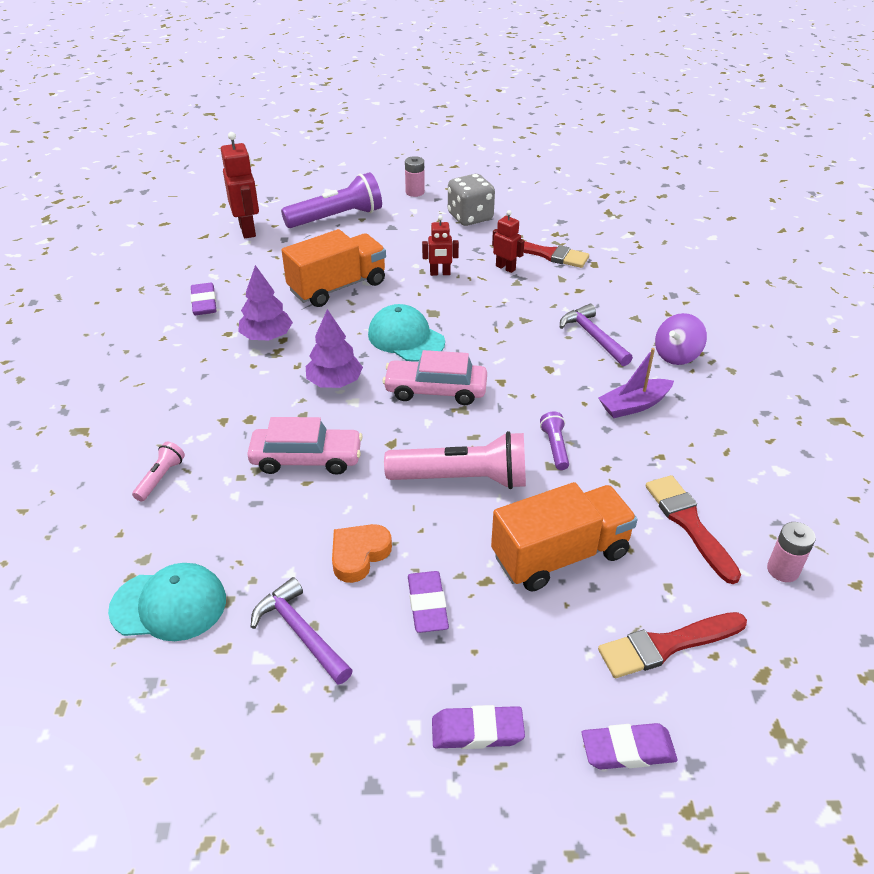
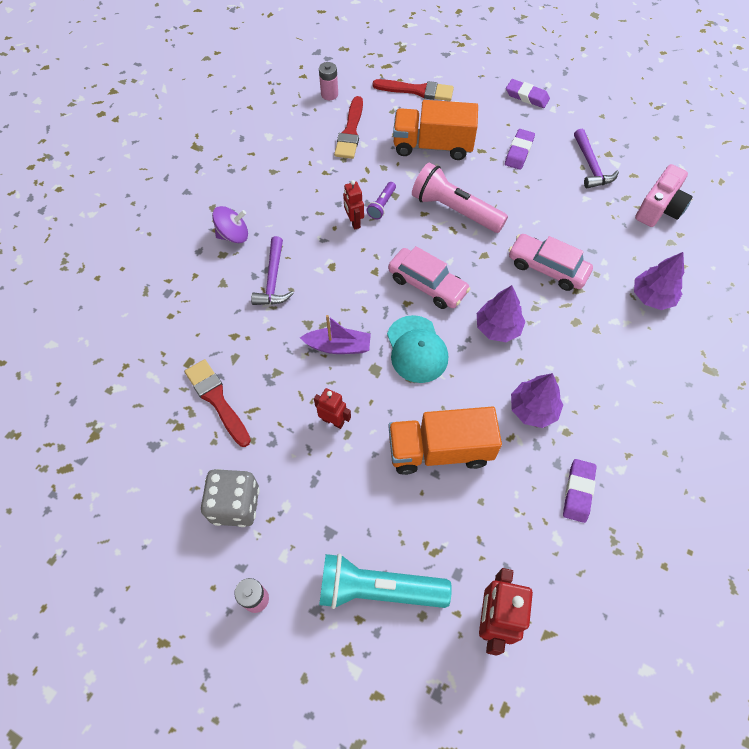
camera: 150 degrees left, 20 degrees up
turquoise cap [108,563,226,641] -> pink camera [635,164,693,227]
pink flashlight [132,442,185,502] -> purple tree [634,252,684,310]
purple flashlight [281,172,382,228] -> turquoise flashlight [319,554,452,609]
orange heart [332,524,392,583] -> none
red robot [492,210,524,273] -> red robot moved to [343,180,364,230]
purple eraser [582,723,677,770] -> none
purple boat [599,348,674,418] -> purple boat moved to [300,315,371,354]

